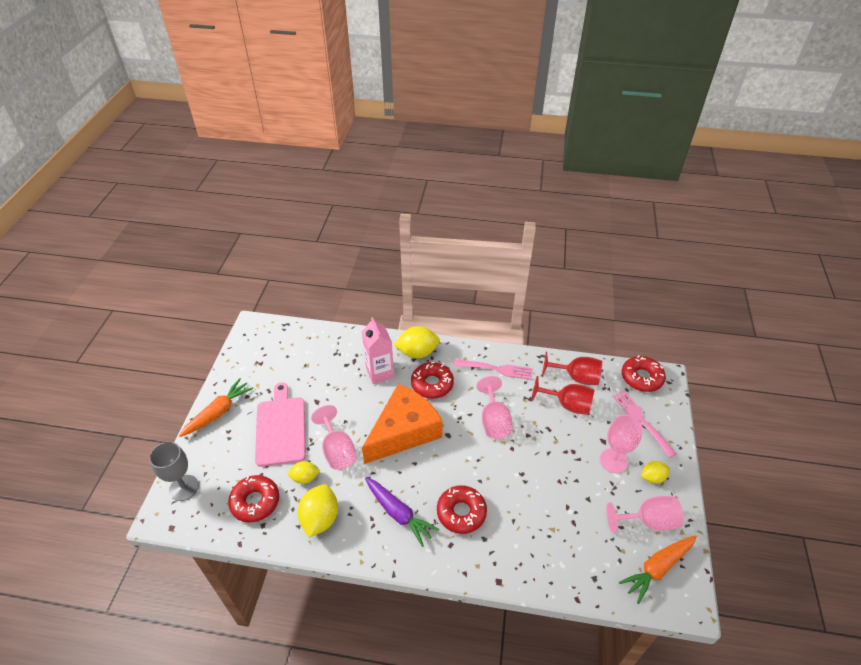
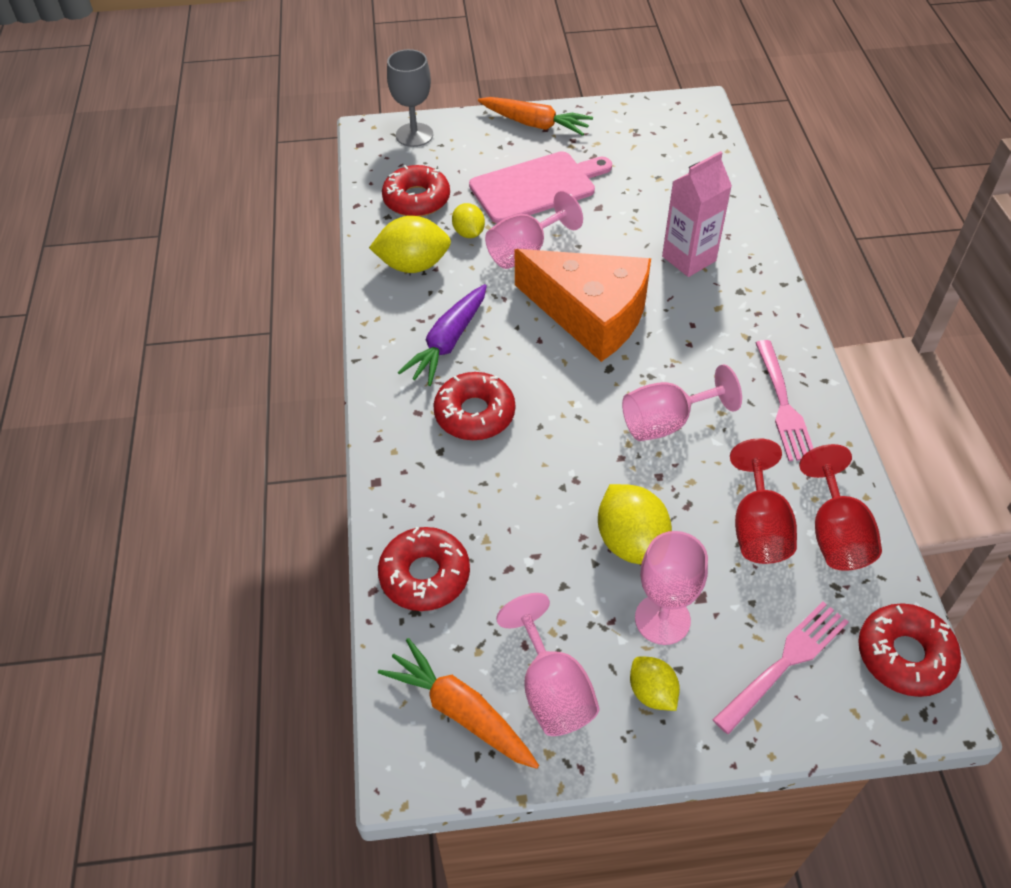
camera: 75 degrees right, 5 degrees up
yellow lemon [394,326,440,358] -> yellow lemon moved to [598,484,672,564]
red donut [411,362,454,399] -> red donut moved to [378,527,470,611]

